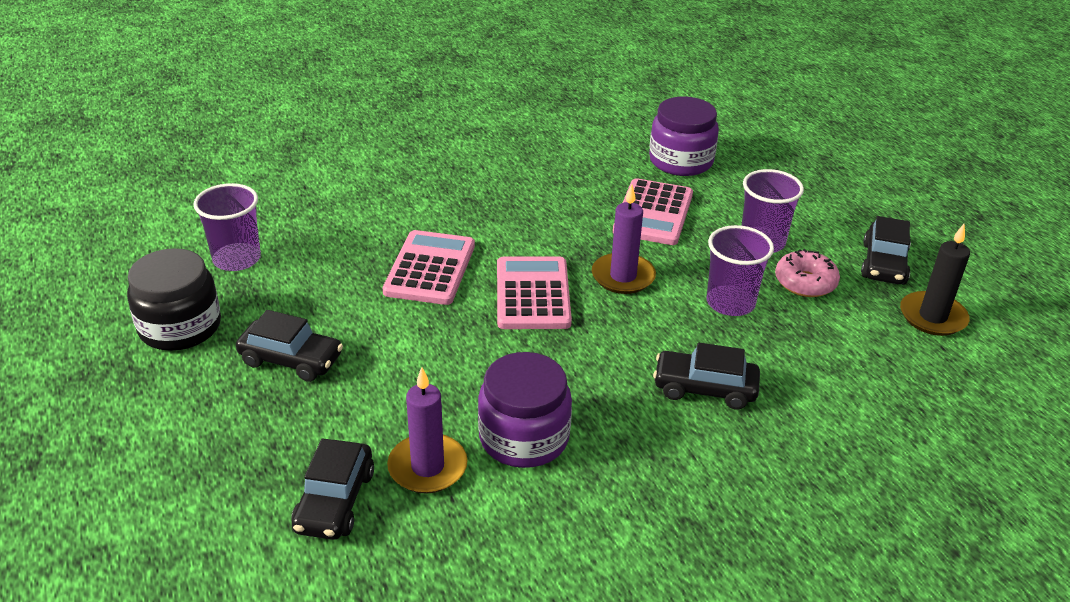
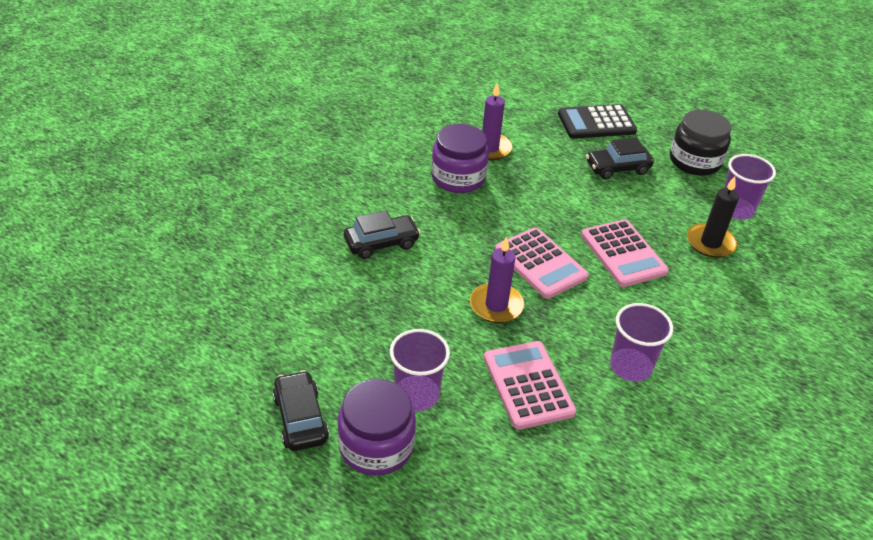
camera: 145 degrees right, 5 degrees up
black car [291,438,374,540] -> none
purple jar [649,96,719,176] -> purple jar moved to [337,379,416,476]
purple cup [707,225,774,316] -> purple cup moved to [610,303,673,382]
pink donut [775,249,840,297] -> none
black candle [900,224,970,336] -> black candle moved to [687,176,739,258]
none -> black calculator [558,104,637,139]

